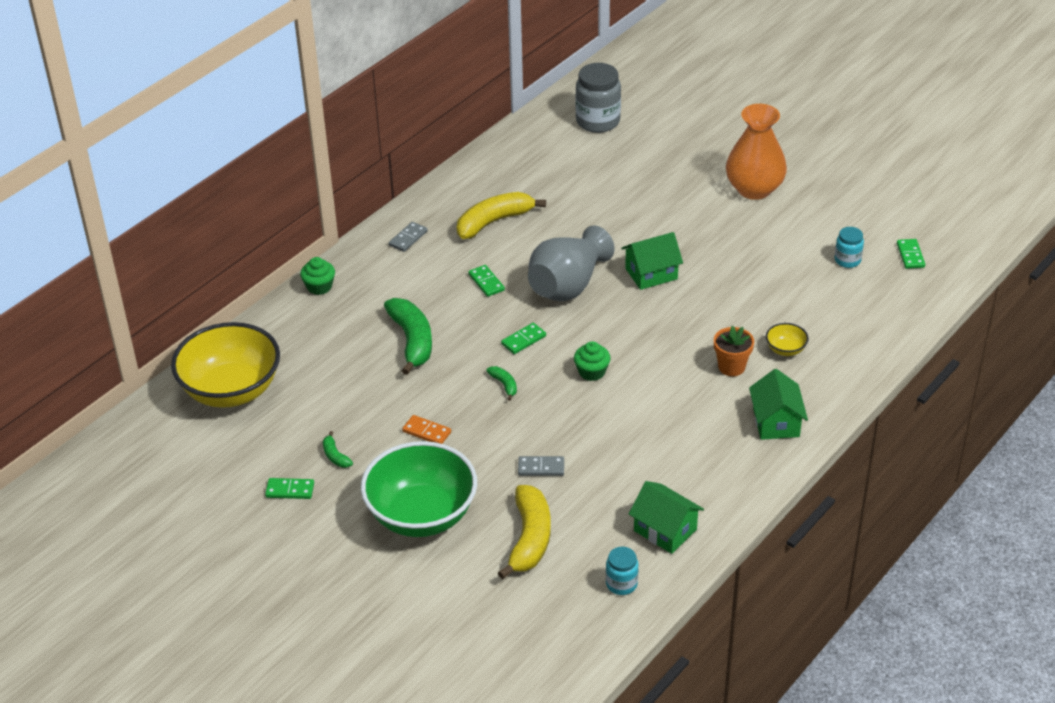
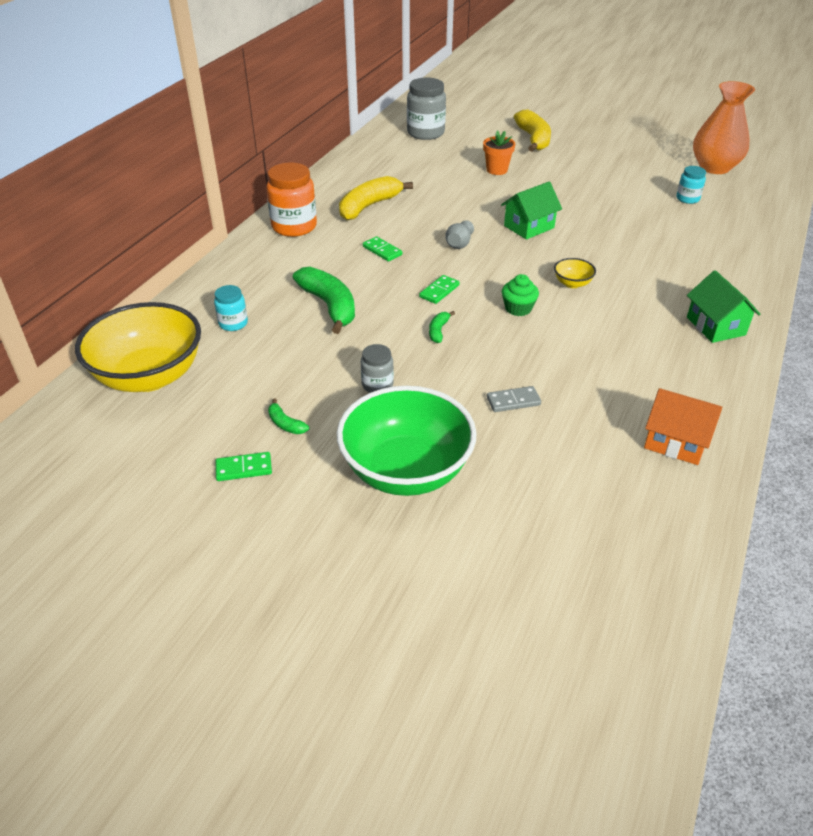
camera: 15 degrees left, 0 degrees up
green cupcake [300,257,335,295] -> none
grey domino [389,222,428,252] -> orange jar [266,163,317,237]
orange domino [402,415,451,444] -> grey jar [361,344,394,393]
green banana [486,366,517,401] -> green banana turned 120 degrees counterclockwise [429,311,455,343]
yellow banana [498,485,551,579] -> yellow banana moved to [514,110,551,152]
grey vase [528,225,615,301] -> grey vase [445,220,474,249], size x0.42
turquoise jar [606,547,638,595] -> turquoise jar moved to [214,285,248,331]
green house [629,481,704,554] -> orange house [644,388,722,465]
orange flower pot [714,326,754,376] -> orange flower pot moved to [483,130,515,175]
orange vase [726,104,787,200] -> orange vase moved to [693,81,755,174]
yellow bowl [766,323,809,356] -> yellow bowl moved to [554,258,596,288]
green domino [897,239,925,269] -> none

